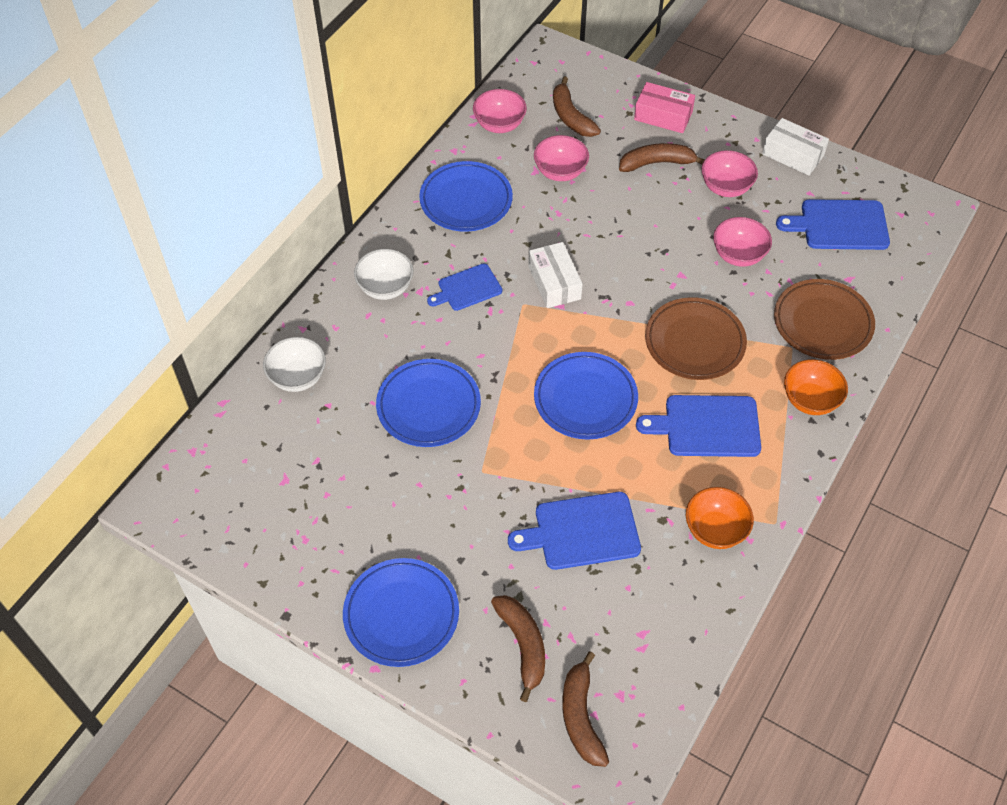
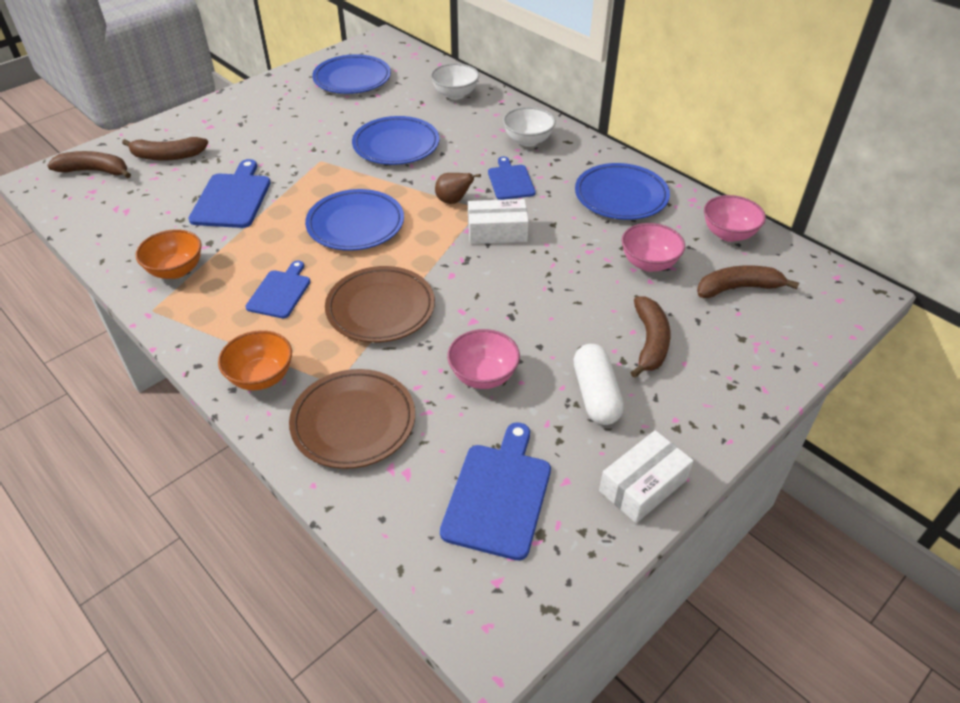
camera: 105 degrees right, 10 degrees down
blue plate [343,558,459,667] -> blue plate moved to [312,54,391,94]
pink box [634,82,695,133] -> none
blue cutting board [636,395,761,457] -> blue cutting board [246,260,310,318], size x0.65
pink bowl [702,150,758,197] -> white capsule [573,344,624,425]
none -> brown pear [435,173,481,204]

